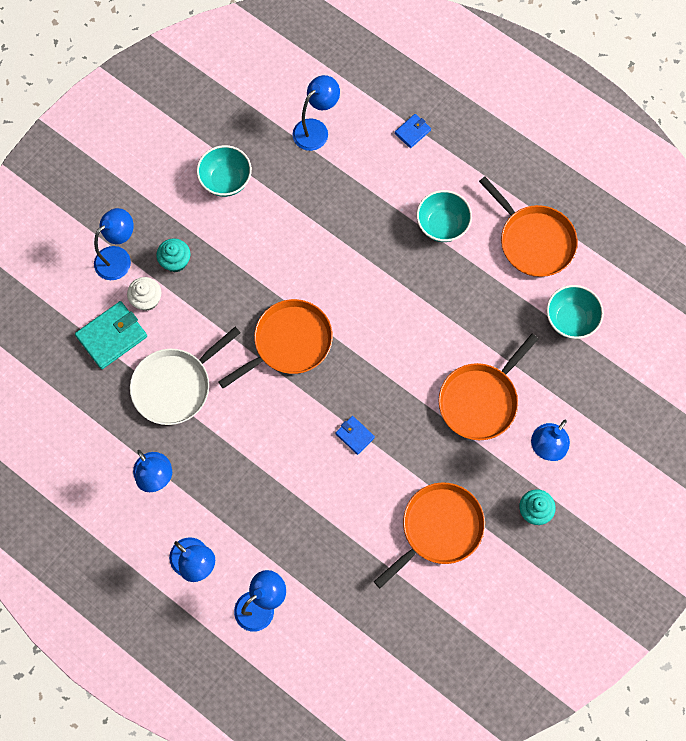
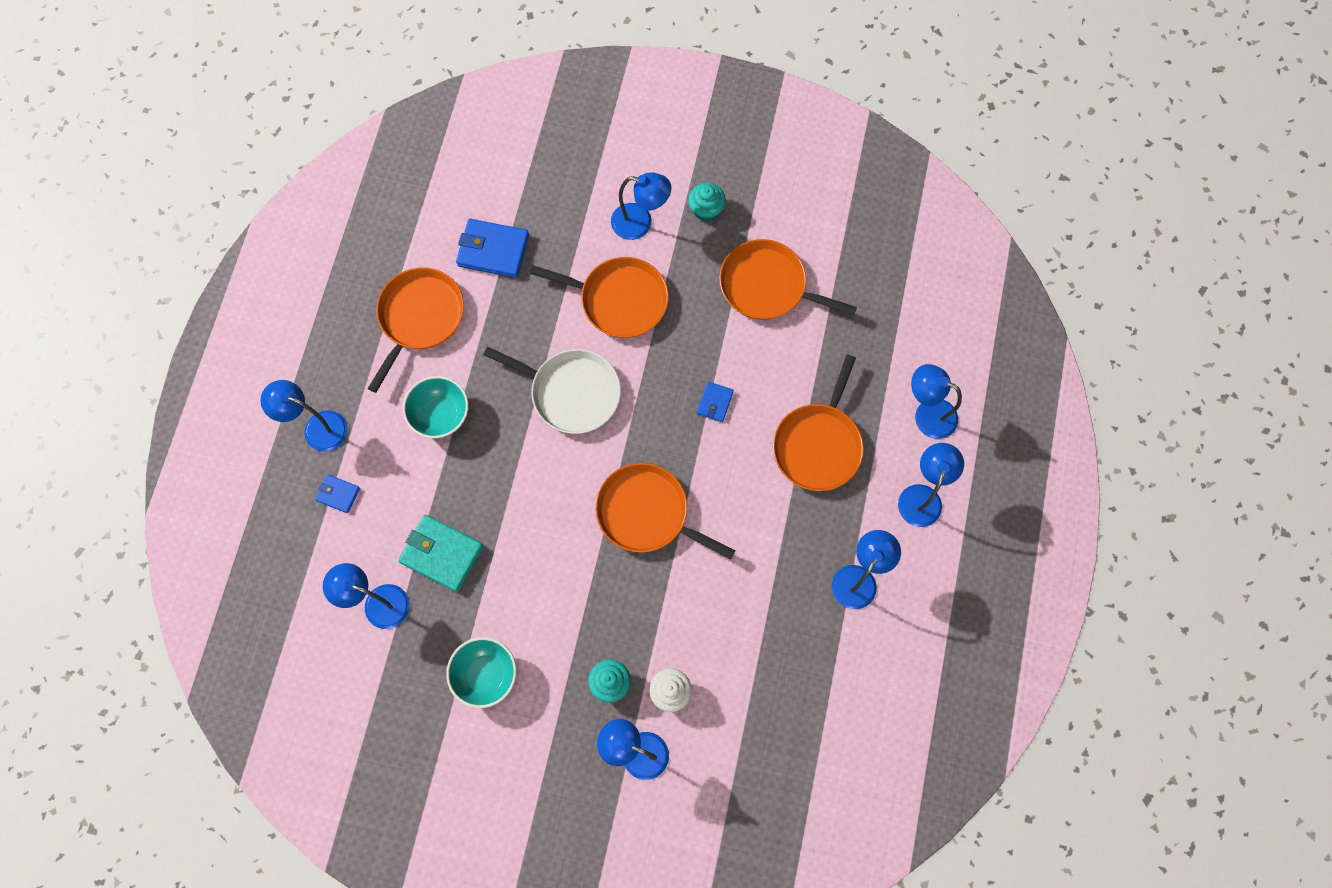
camera: 115 degrees left, 0 degrees up
turquoise wallet [75,301,147,369] -> turquoise wallet moved to [398,515,484,592]
white pan [130,327,241,425] -> white pan moved to [484,347,621,434]
turquoise bowl [547,285,604,339] -> blue wallet [456,219,529,278]
none -> blue lamp [260,380,348,452]
none -> orange pan [773,355,864,491]

